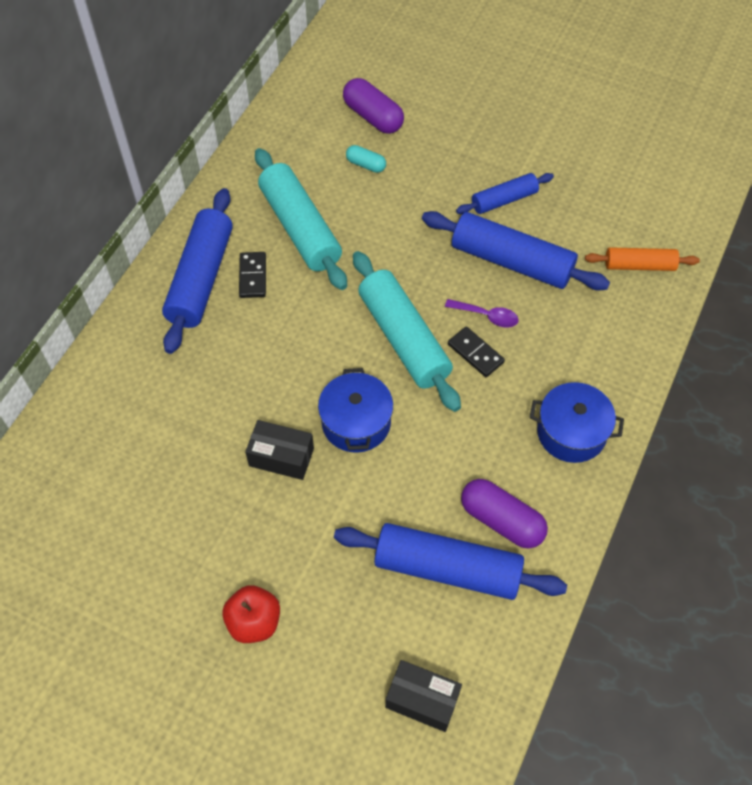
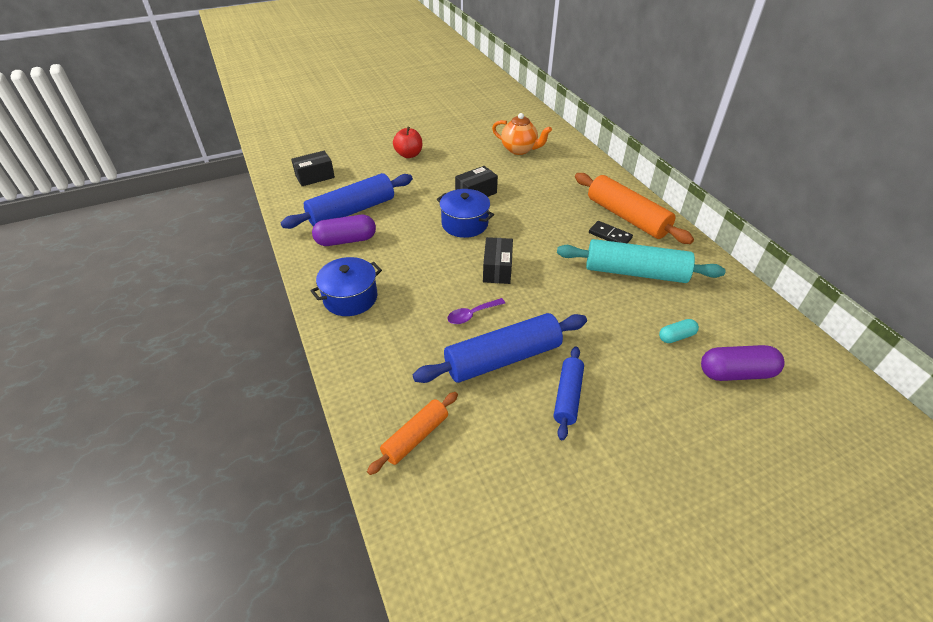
camera: 130 degrees right, 15 degrees down
blue rolling pin [162,188,233,354] -> orange rolling pin [575,173,694,244]
turquoise rolling pin [353,251,461,412] -> black box [483,237,513,284]
black domino [448,326,505,377] -> none
none -> orange teapot [492,113,552,155]

